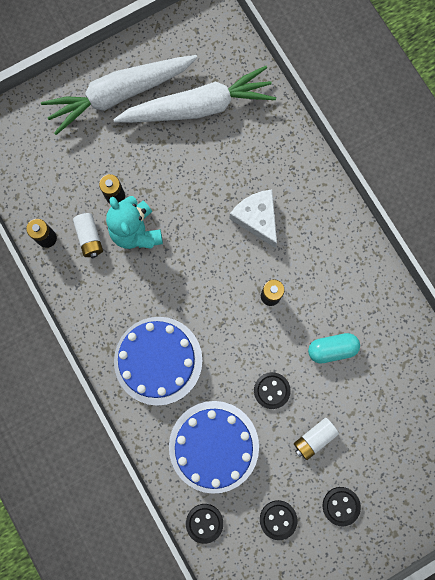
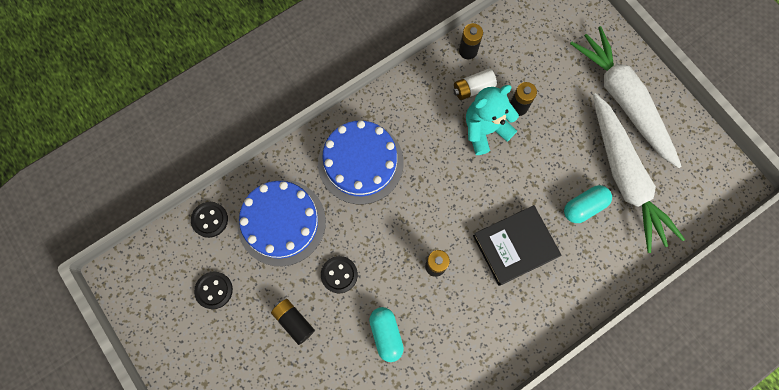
camera: 85 degrees right, 5 degrees down
white cheese [229,189,277,248] -> black book [473,205,561,286]
white battery [294,418,339,460] -> black battery [271,299,315,345]
black button [323,487,361,526] -> none
none -> turquoise capsule [564,185,612,223]

